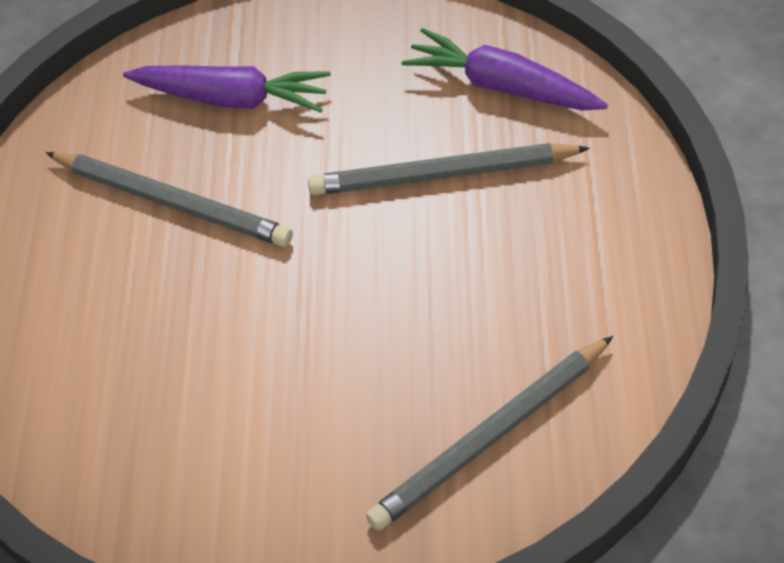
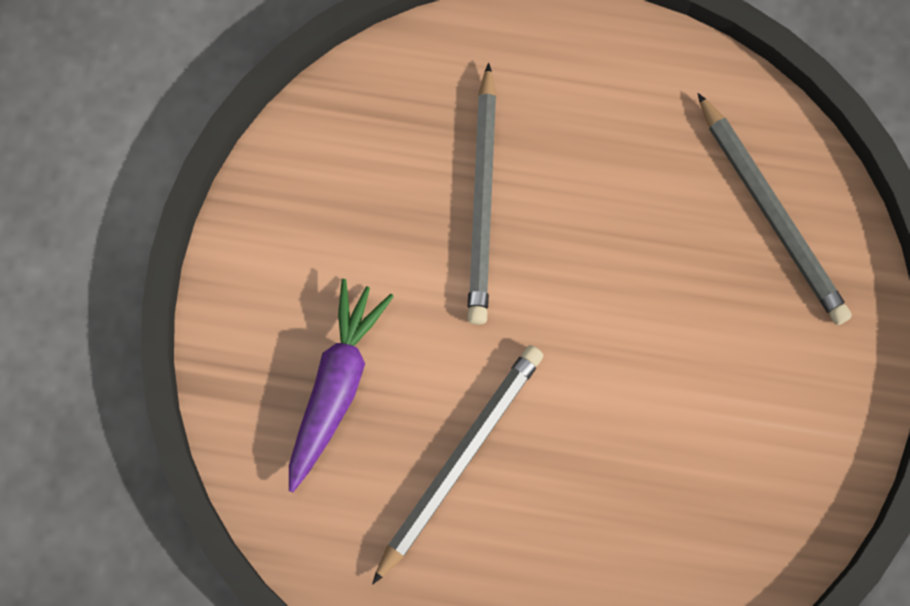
camera: 85 degrees left, 20 degrees up
purple carrot [401,28,608,110] -> none

